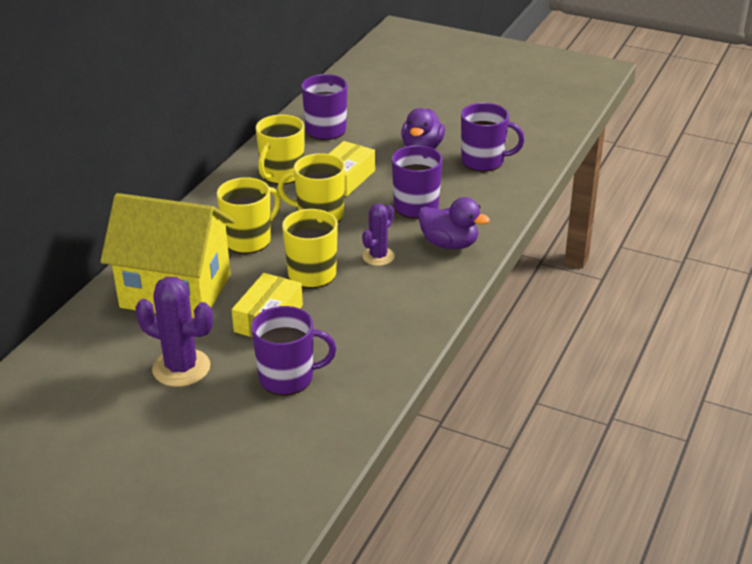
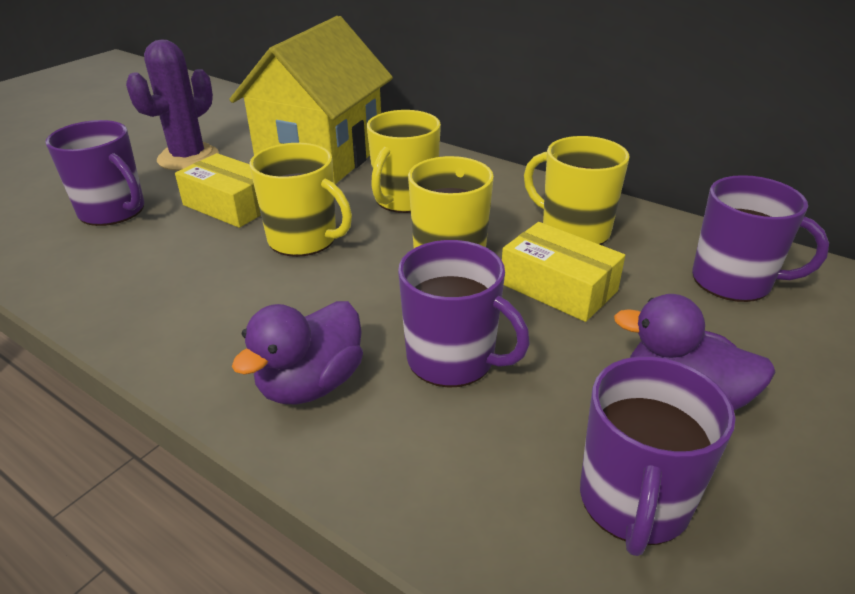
camera: 100 degrees right, 0 degrees up
yellow mug [217,177,281,254] -> yellow mug turned 60 degrees clockwise [367,110,441,213]
purple mug [251,306,336,396] -> purple mug turned 60 degrees counterclockwise [46,120,144,226]
purple cactus [362,203,395,266] -> none

